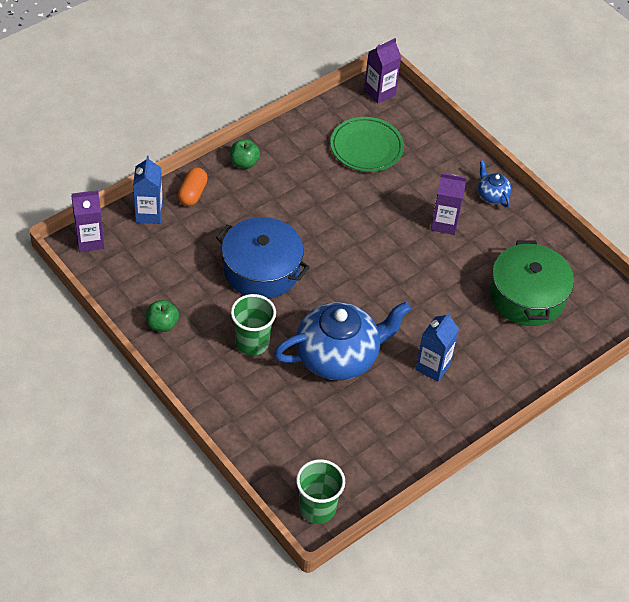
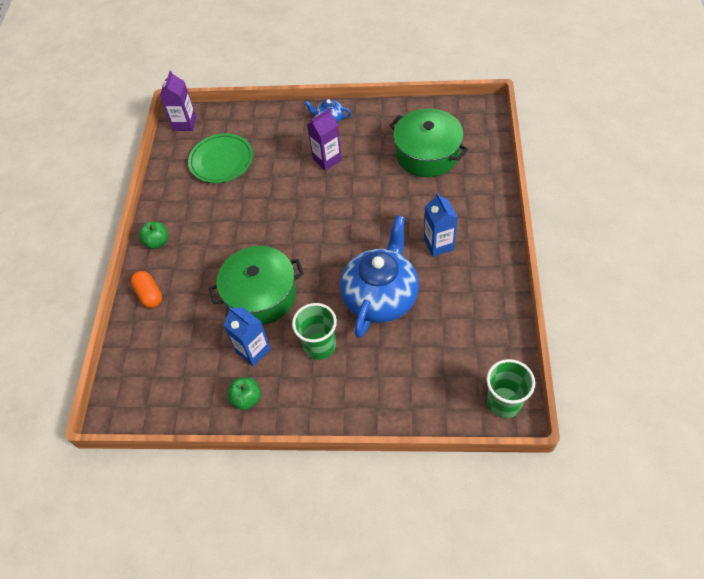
camera: 40 degrees left, 5 degrees up
purple carton [72,190,105,252] -> none
blue carton [133,156,163,224] -> blue carton moved to [224,307,271,366]
blue pot [216,217,310,299] -> green pot [209,246,304,325]

